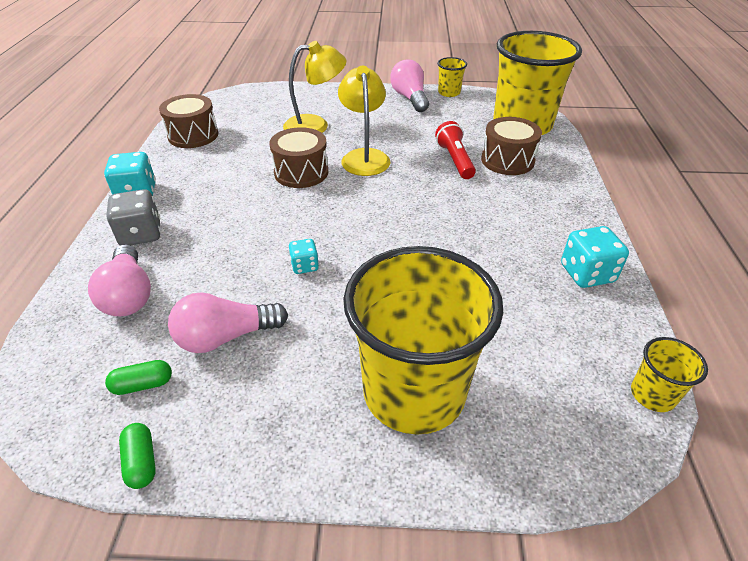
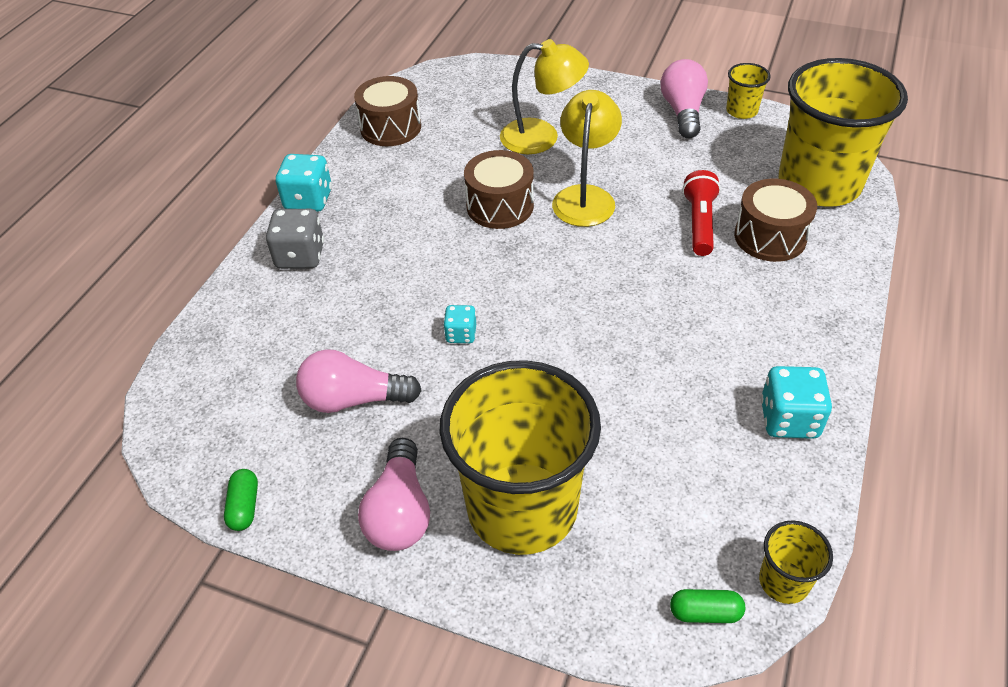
camera: 20 degrees right, 5 degrees up
pink light bulb [88,245,151,316] -> pink light bulb moved to [358,438,430,551]
green capsule [105,360,172,395] -> green capsule moved to [670,589,745,623]

